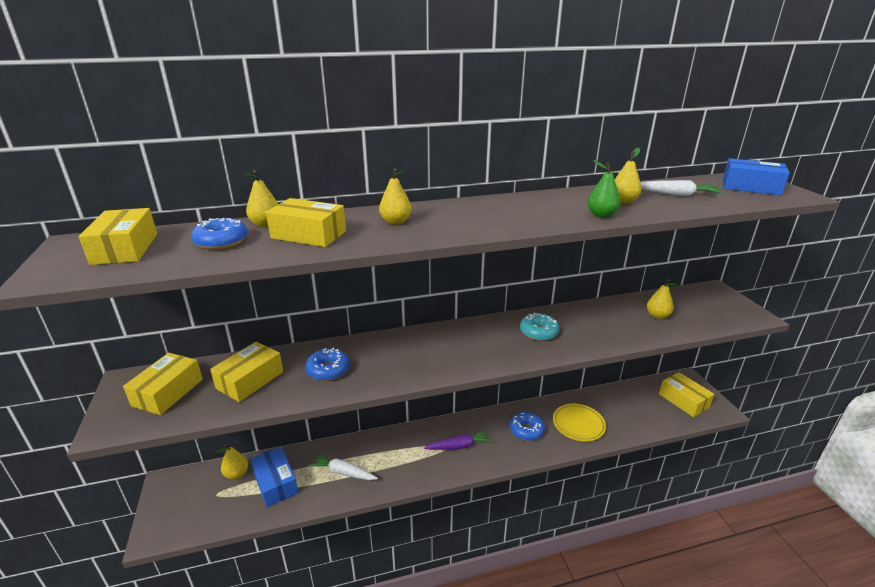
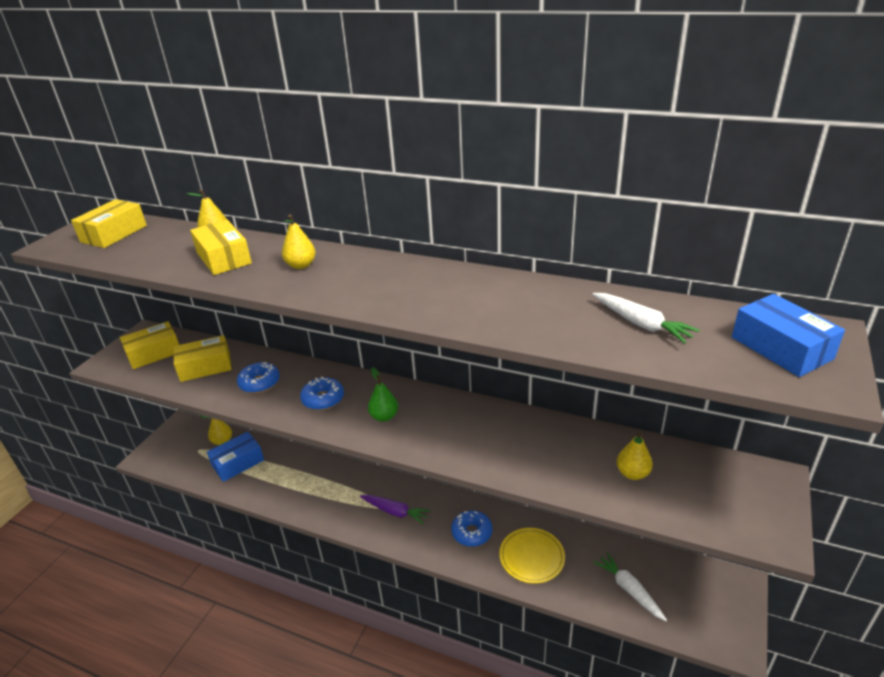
camera: 40 degrees right, 5 degrees up
blue donut [191,218,247,250] -> blue donut moved to [300,377,344,410]
blue box [250,447,298,507] -> blue box turned 45 degrees clockwise [207,431,264,482]
white carrot [308,453,378,480] -> white carrot moved to [593,552,667,621]
turquoise donut [520,313,560,341] -> none
green pear [588,160,620,218] -> green pear moved to [368,367,398,422]
yellow pear [615,148,641,203] -> none
yellow box [659,372,714,417] -> none

